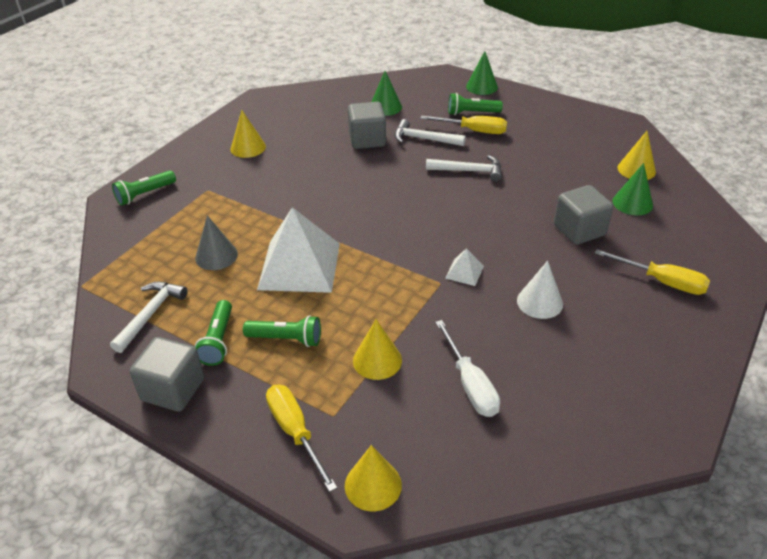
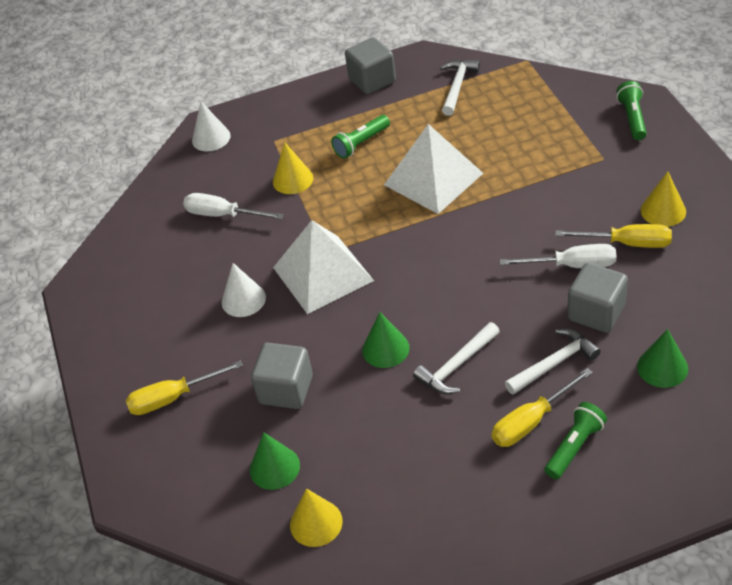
camera: 135 degrees right, 5 degrees up
white hammer [110,282,187,353] -> white hammer turned 135 degrees counterclockwise [440,59,480,116]
grey cone [195,215,238,270] -> none
green flashlight [195,300,232,366] -> none
yellow screwdriver [266,385,337,492] -> yellow screwdriver moved to [555,224,672,248]
yellow cone [345,445,402,511] -> white cone [192,101,231,151]
white pyramid [445,248,484,286] -> white pyramid [273,220,374,314], size x2.37
green cone [466,51,498,95] -> green cone moved to [362,312,410,368]
none -> white screwdriver [500,244,617,268]

